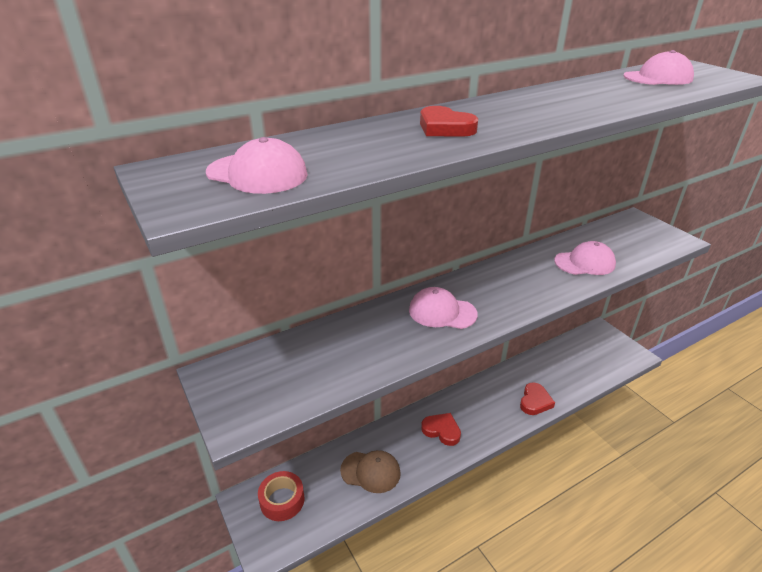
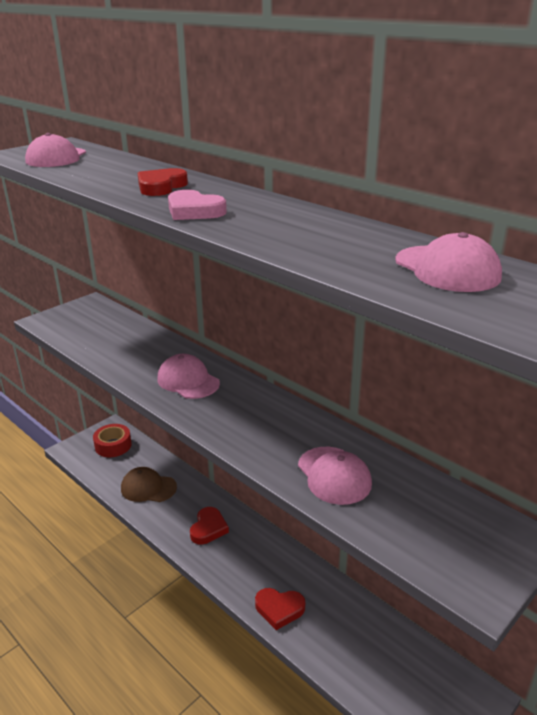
camera: 75 degrees right, 5 degrees down
brown cap [340,450,401,493] -> brown cap turned 105 degrees clockwise [121,467,177,502]
pink cap [409,287,478,329] -> pink cap turned 45 degrees counterclockwise [157,354,220,399]
none -> pink heart [168,190,227,220]

